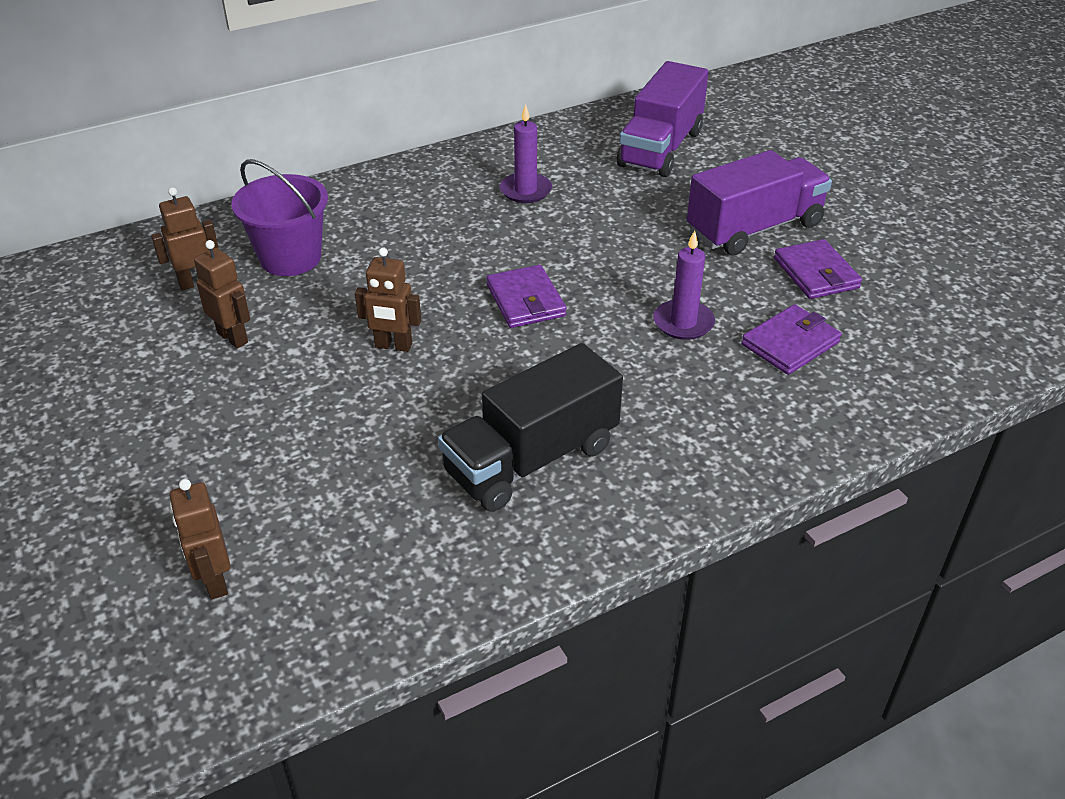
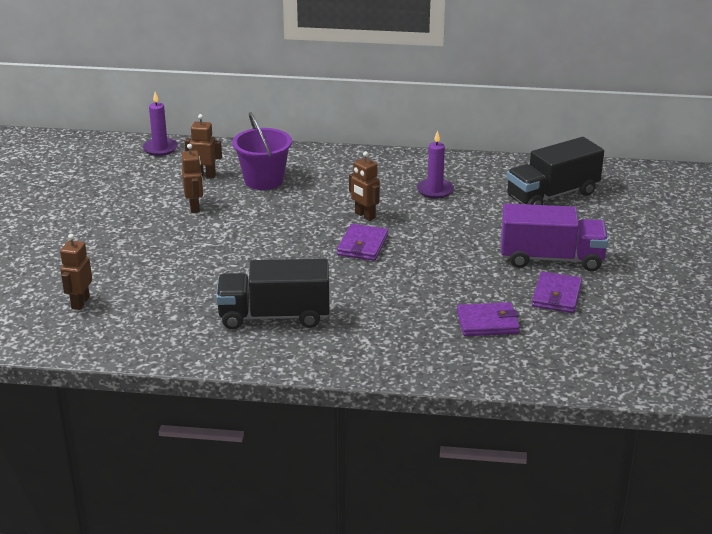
camera: 35 degrees right, 10 degrees down
brown robot [355,247,421,352] -> brown robot moved to [349,151,380,221]
purple truck [617,61,709,177] -> black truck [507,137,604,205]
purple candle [653,230,715,340] -> purple candle moved to [143,92,178,156]

